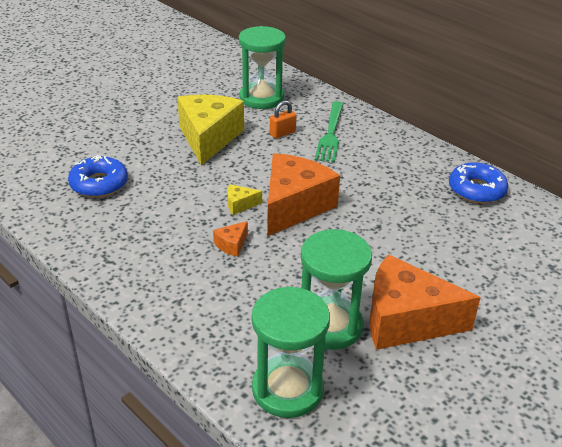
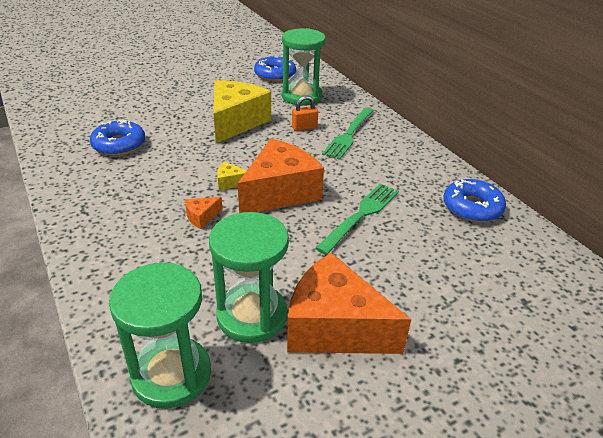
camera: 15 degrees right, 0 degrees up
none -> blue donut [254,56,296,82]
none -> green fork [315,184,399,255]

